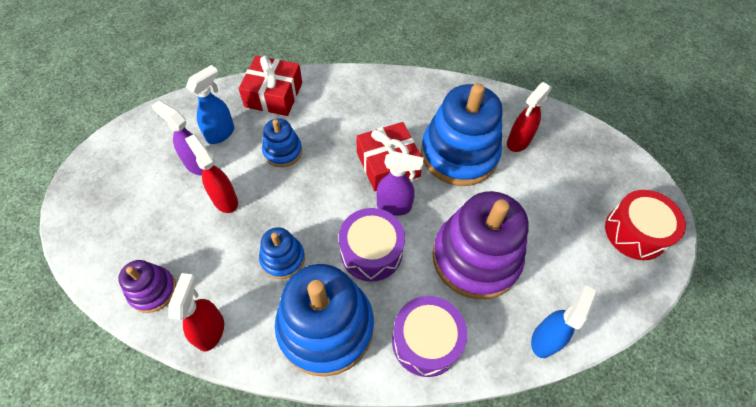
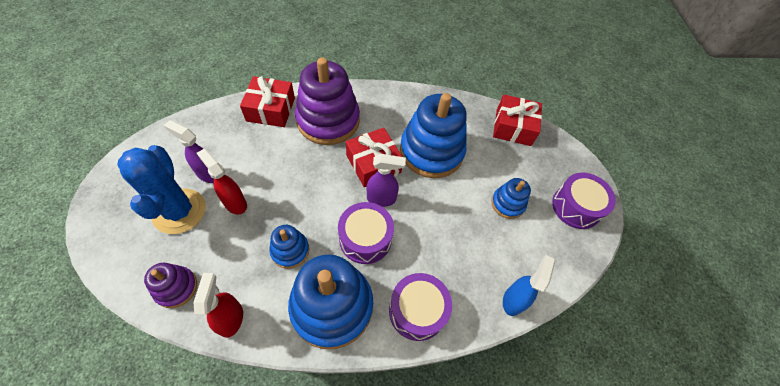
camera: 10 degrees left, 0 degrees up
blue spray bottle [186,65,234,144] -> none
blue stacking toy [262,119,302,167] -> blue stacking toy moved to [491,178,531,219]
purple stacking toy [432,191,529,299] -> purple stacking toy moved to [295,58,360,145]
red spray bottle [507,82,552,152] -> none
red drum [605,190,686,260] -> purple drum [552,173,616,229]
none -> blue cactus [117,145,206,234]
none -> red gift [493,95,542,146]

